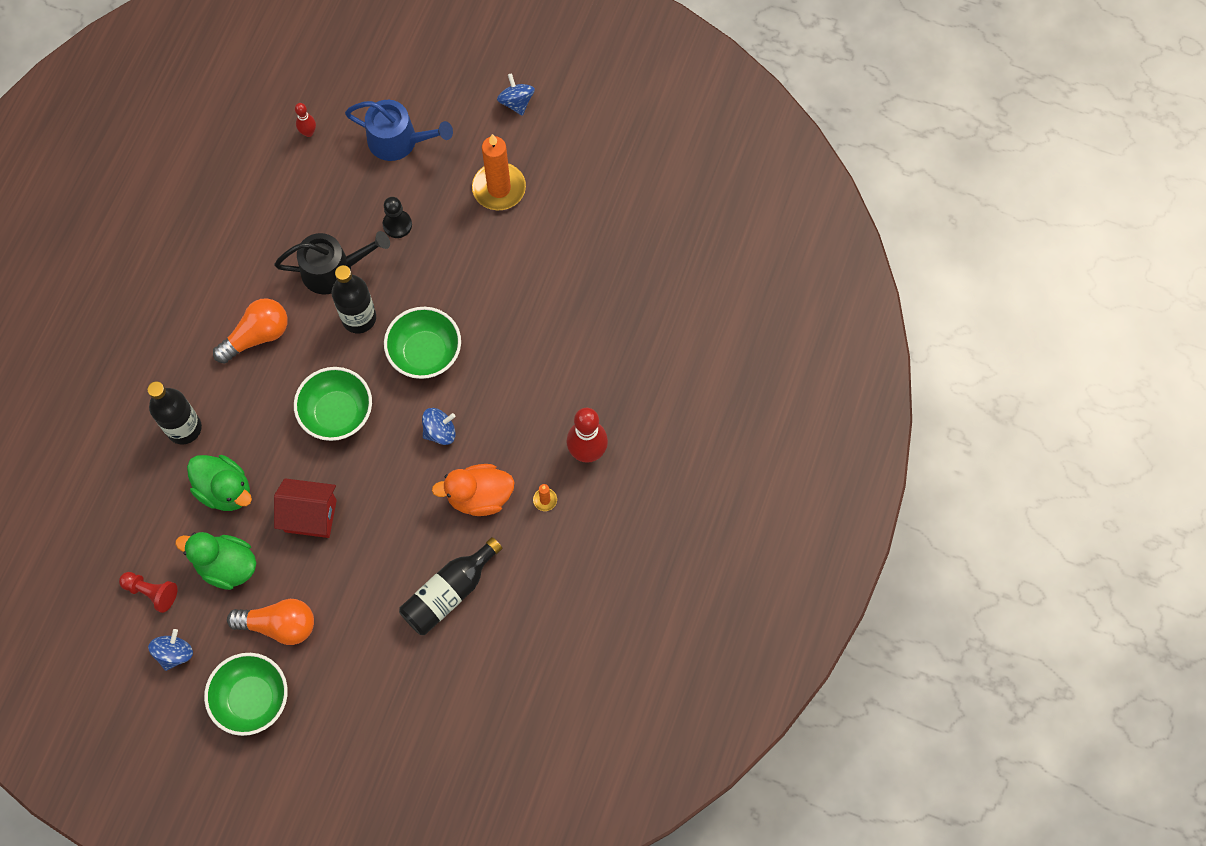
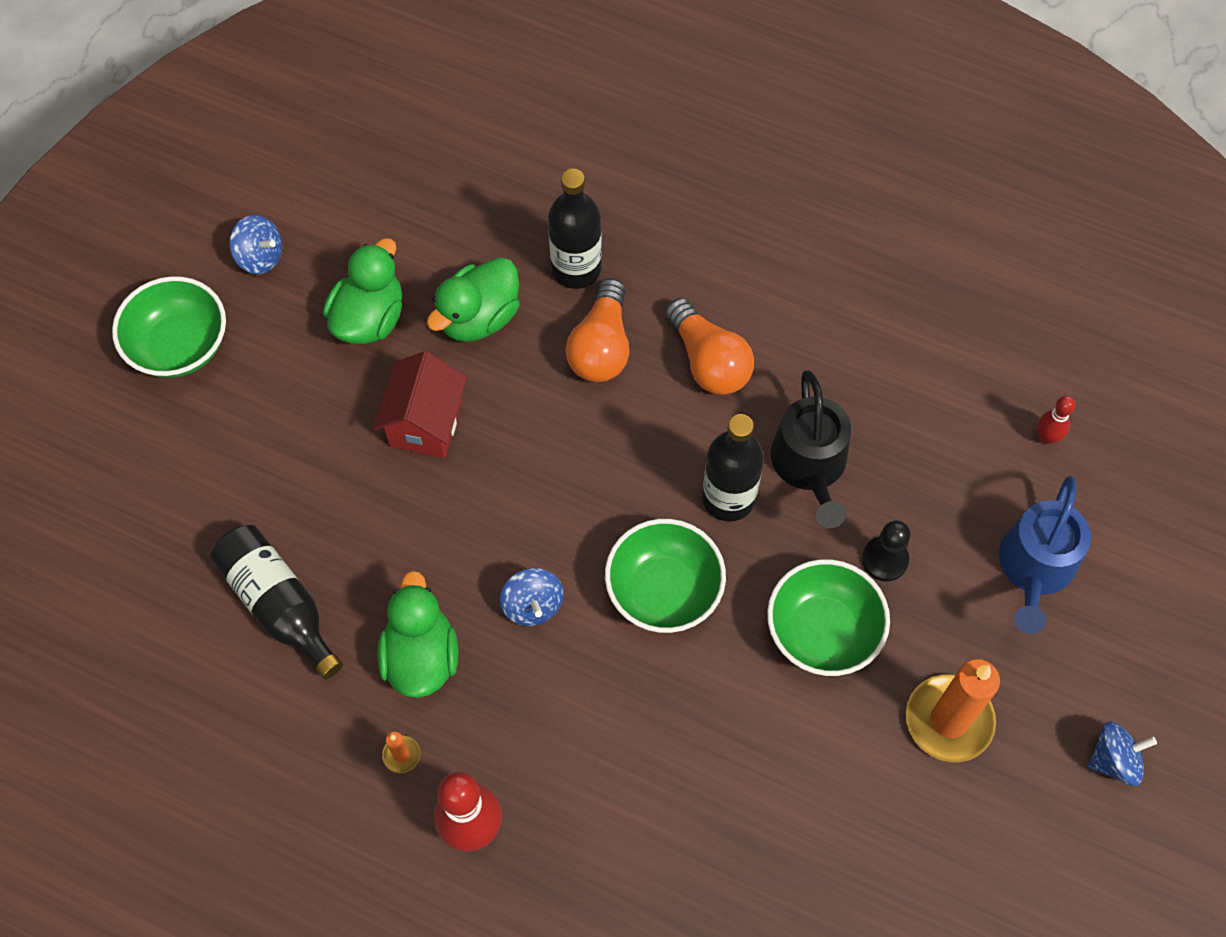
camera: 95 degrees right, 5 degrees down
red pawn [119,572,177,613] -> none
orange light bulb [227,599,314,645] -> orange light bulb moved to [565,278,630,382]
green bowl [294,367,372,441] -> green bowl moved to [767,559,890,676]
orange duck [432,464,514,516] -> green duck [377,571,458,698]

